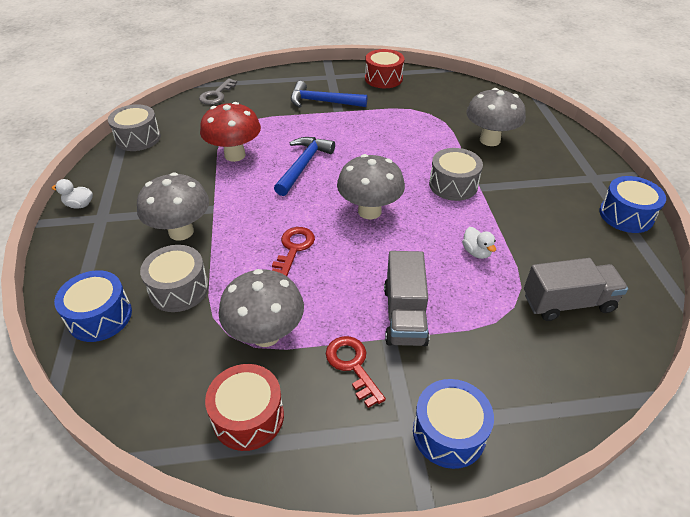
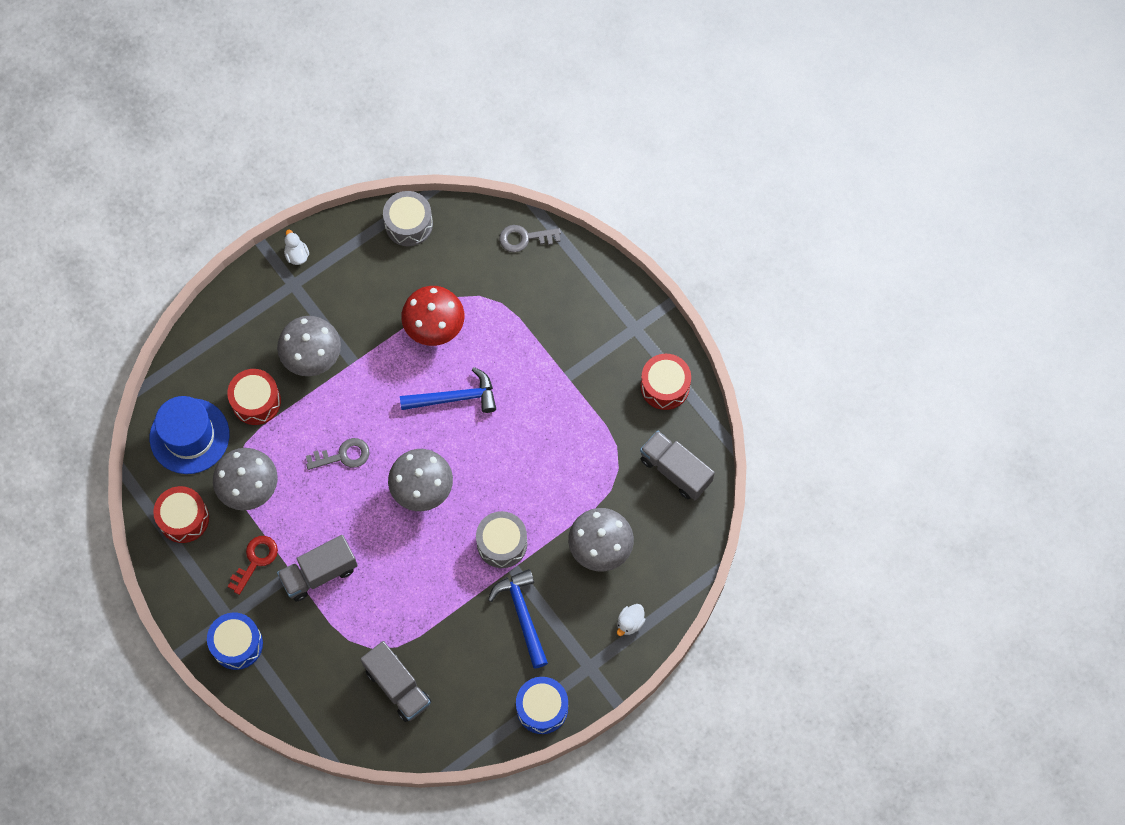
camera: 60 degrees right, 25 degrees up
blue drum [54,270,132,342] -> none
grey drum [140,245,209,312] -> red drum [227,369,281,425]
red key [272,227,315,276] -> grey key [306,438,370,470]
blue hammer [291,81,368,107] -> blue hammer moved to [488,569,548,669]
white duck [462,227,496,259] -> white duck moved to [617,604,645,636]
none -> blue hat [150,396,229,474]
none -> grey truck [640,430,715,500]

